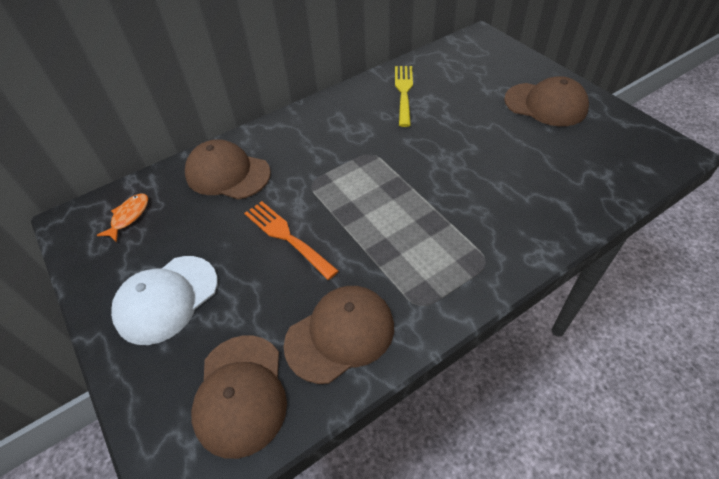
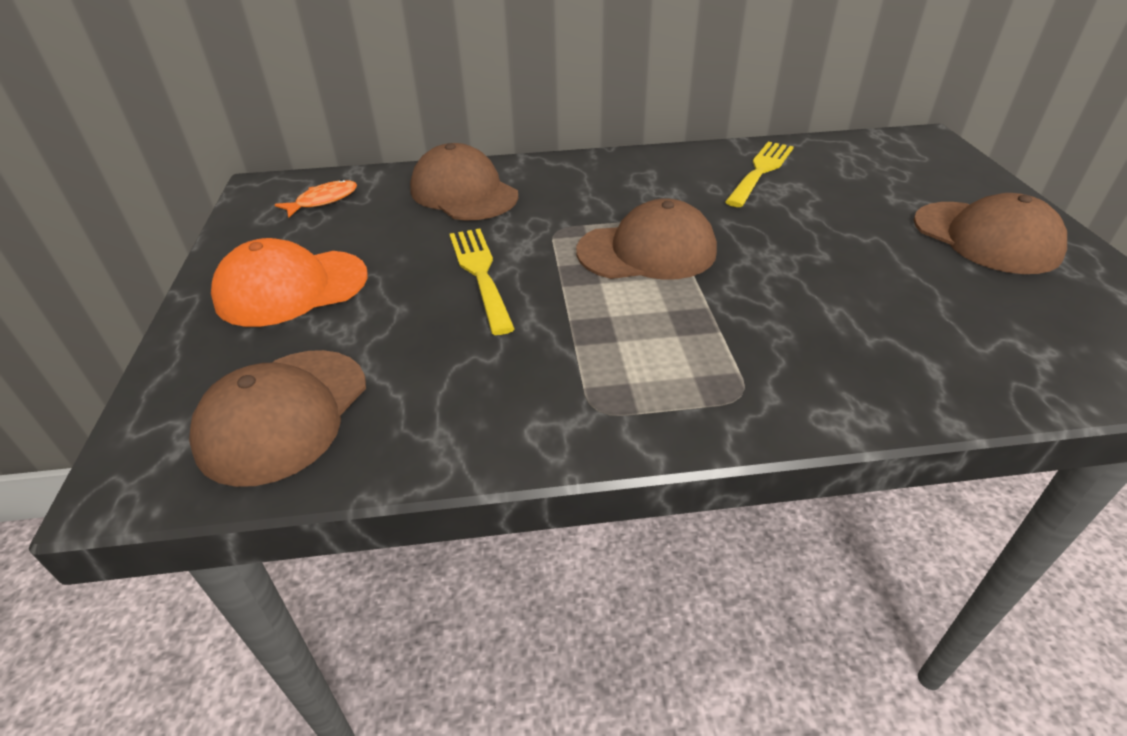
camera: 25 degrees right, 10 degrees down
white cap [111,256,217,345] -> orange cap [211,238,368,327]
orange fork [244,201,339,280] -> yellow fork [449,229,515,335]
brown cap [284,286,394,384] -> brown cap moved to [576,198,717,280]

